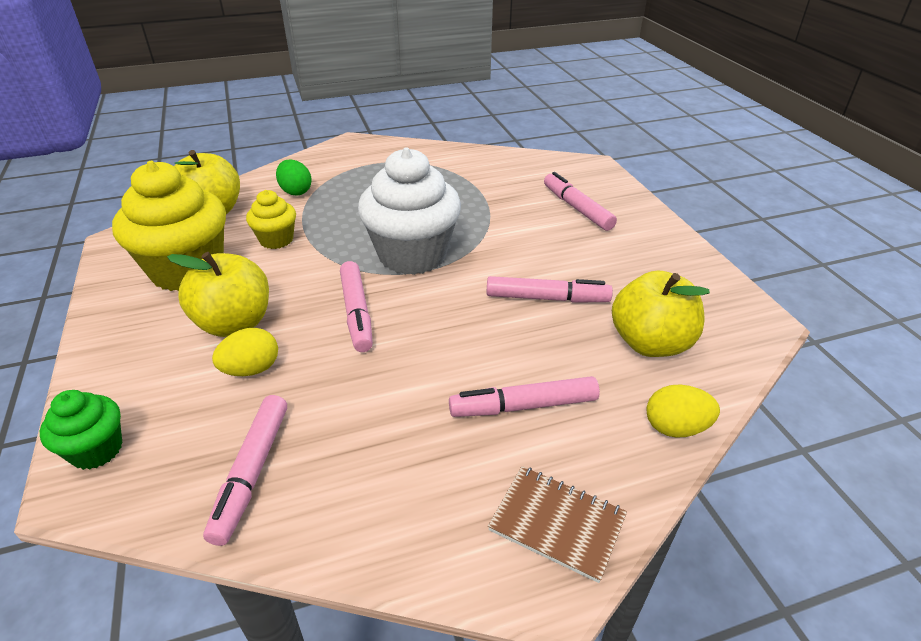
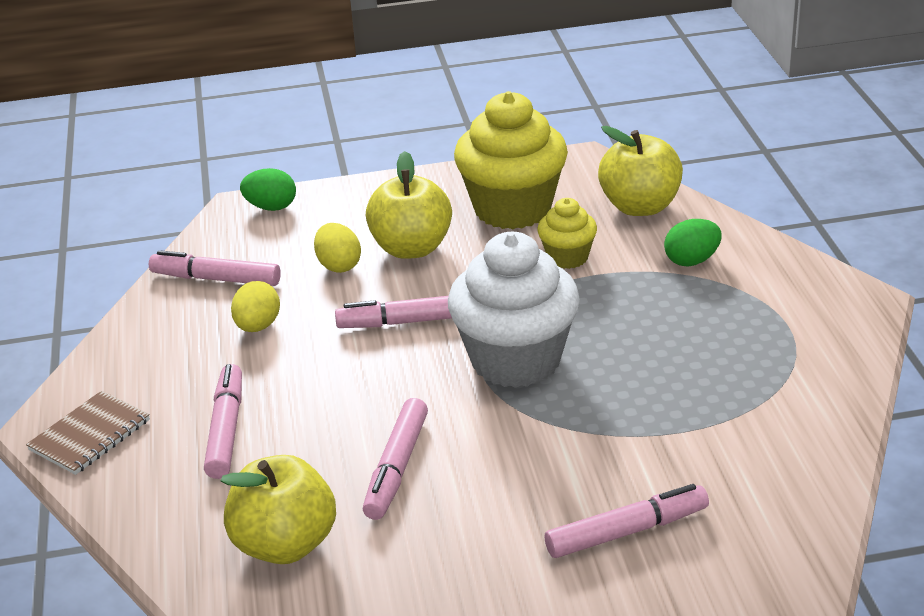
camera: 100 degrees right, 5 degrees down
green cupcake [40,390,122,470] -> green egg [240,168,296,211]
yellow egg [647,385,720,438] -> yellow egg moved to [231,281,280,332]

